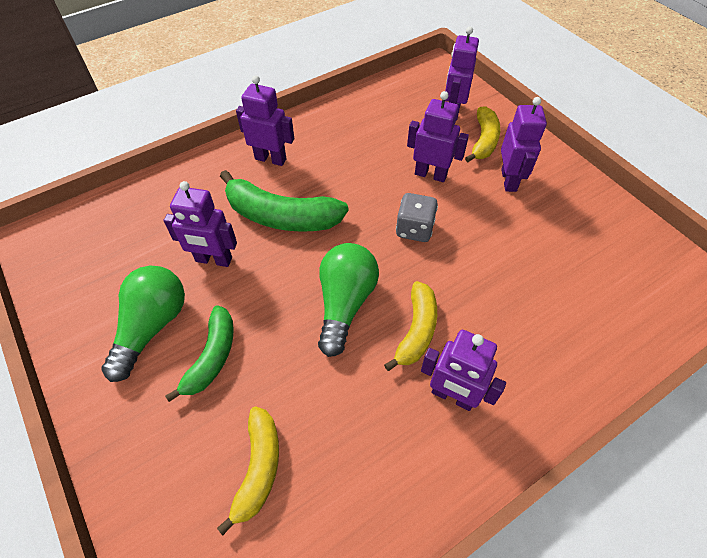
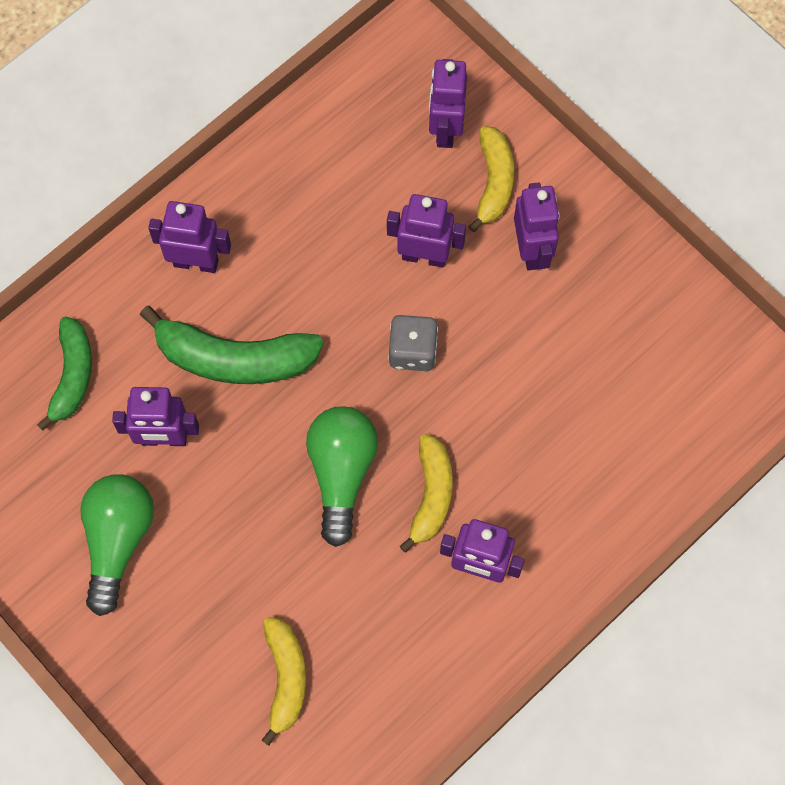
camera: 10 degrees left, 15 degrees up
green banana [165,305,234,402] -> green banana moved to [37,316,92,430]

